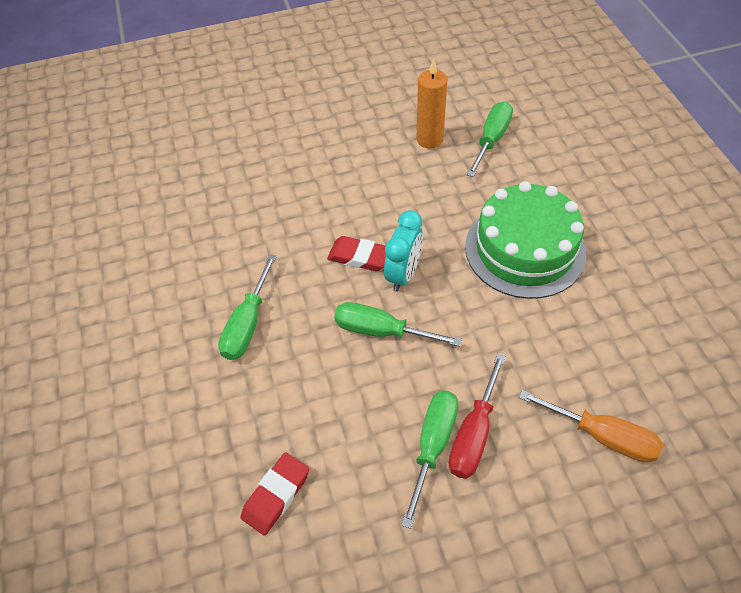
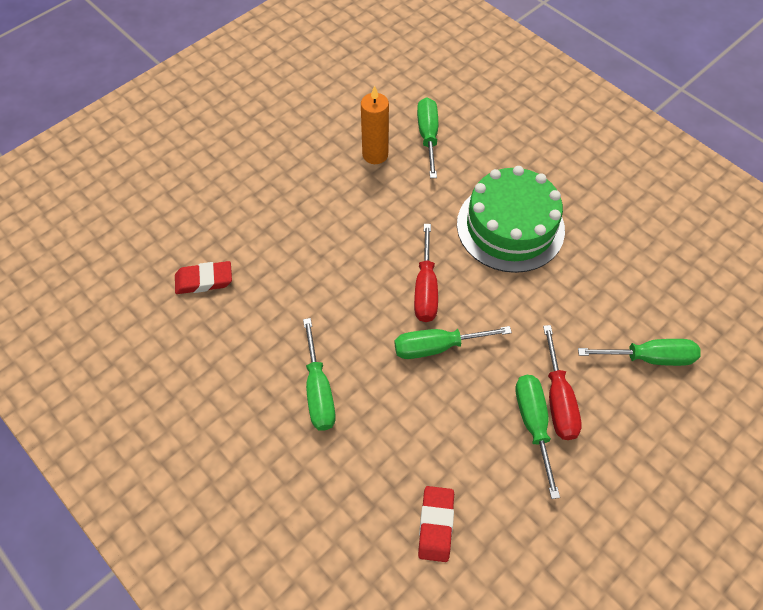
camera: 30 degrees left, 5 degrees up
red eraser [327,236,386,271] -> red eraser moved to [175,261,232,294]
turquoise clock [384,210,423,292] -> red screwdriver [414,224,438,322]
orange screwdriver [519,390,663,463] -> green screwdriver [578,339,701,366]

